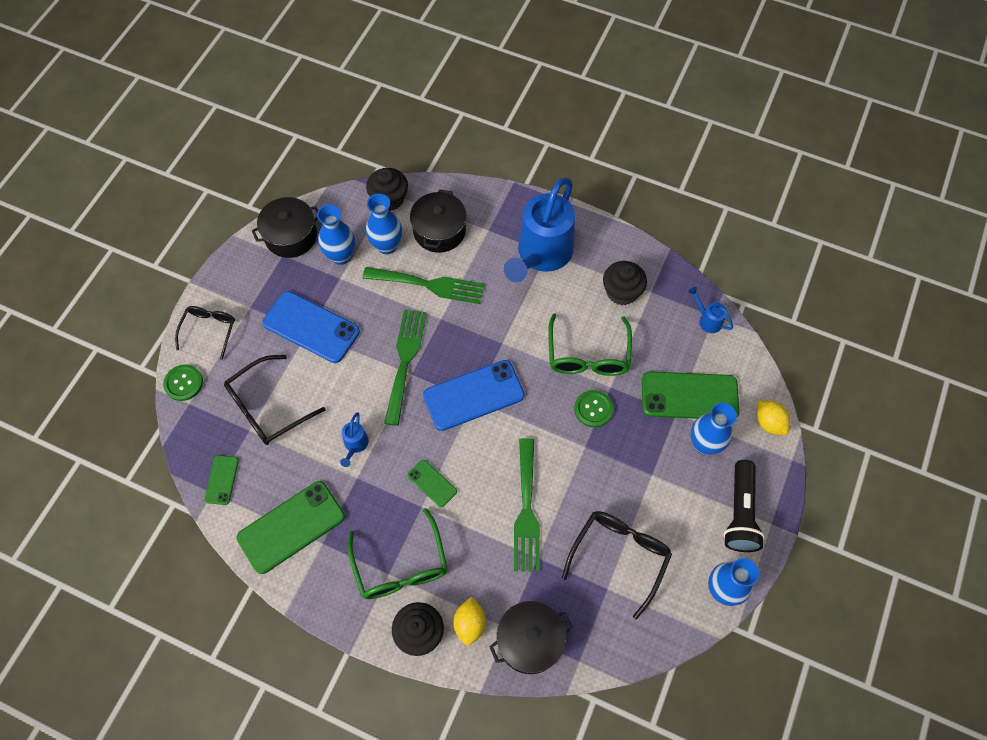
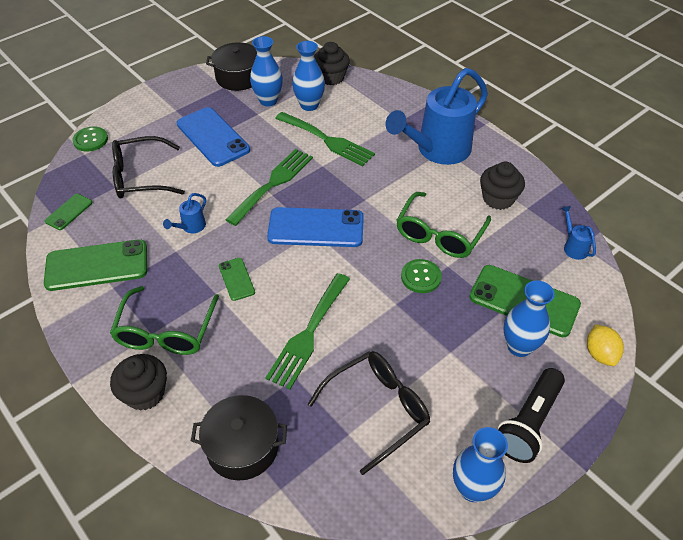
camera: 25 degrees right, 15 degrees down
black glasses [175,306,235,360] -> none
black pot [410,189,467,253] -> none
yellow lemon [453,597,486,646] -> none

